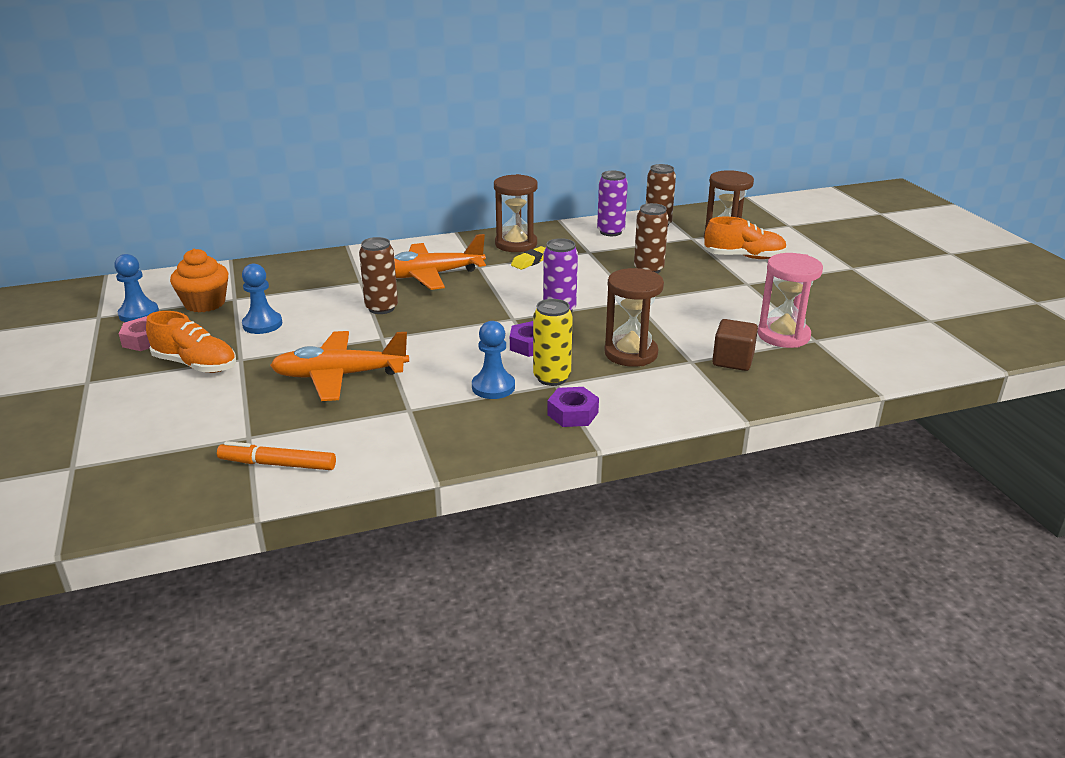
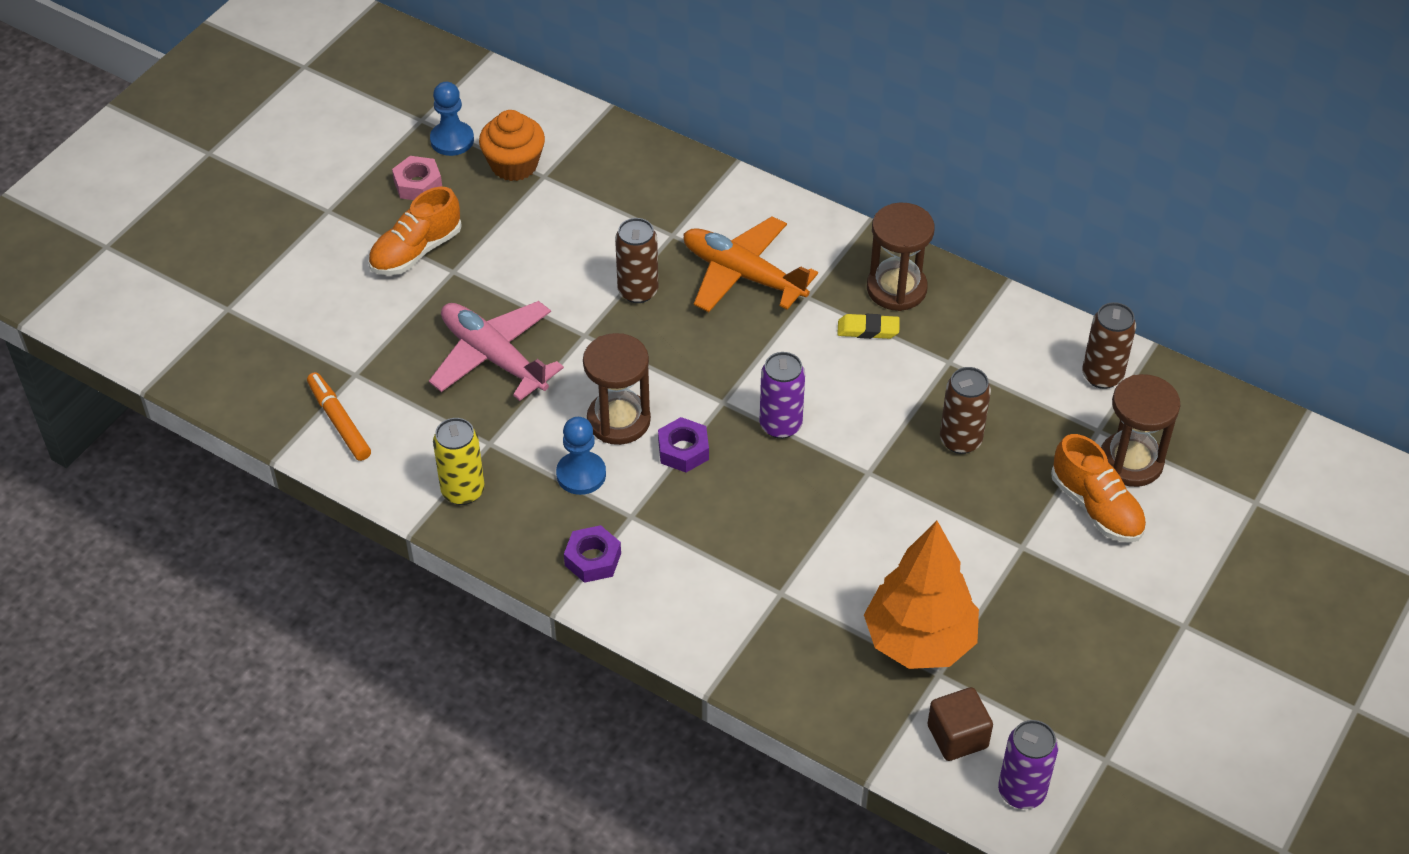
camera: 50 degrees right, 20 degrees up
orange shoe [146,311,236,373] -> orange shoe turned 60 degrees clockwise [368,187,462,275]
blue pawn [242,264,282,334] -> none
orange plane [270,331,409,401] -> pink plane [429,301,564,401]
yellow can [533,299,573,386] -> yellow can moved to [433,418,485,505]
purple can [597,171,628,236] -> purple can moved to [998,720,1058,809]
brown hourglass [604,268,664,367] -> brown hourglass moved to [583,333,651,445]
brown cube [712,319,758,371] -> brown cube moved to [927,687,993,761]
pink hourglass [758,253,823,348] -> orange tree [864,521,979,669]

